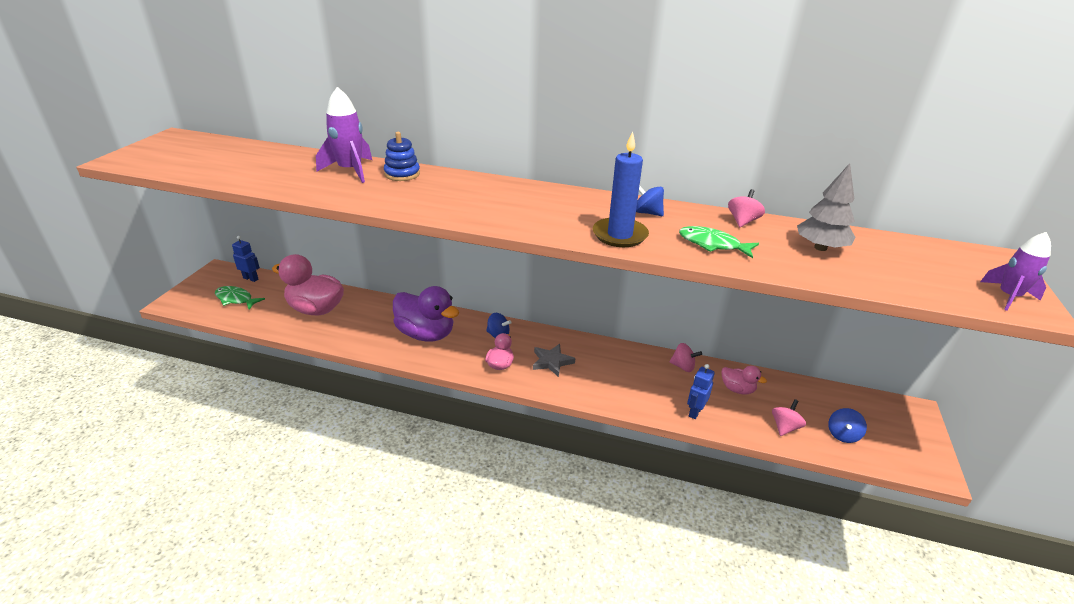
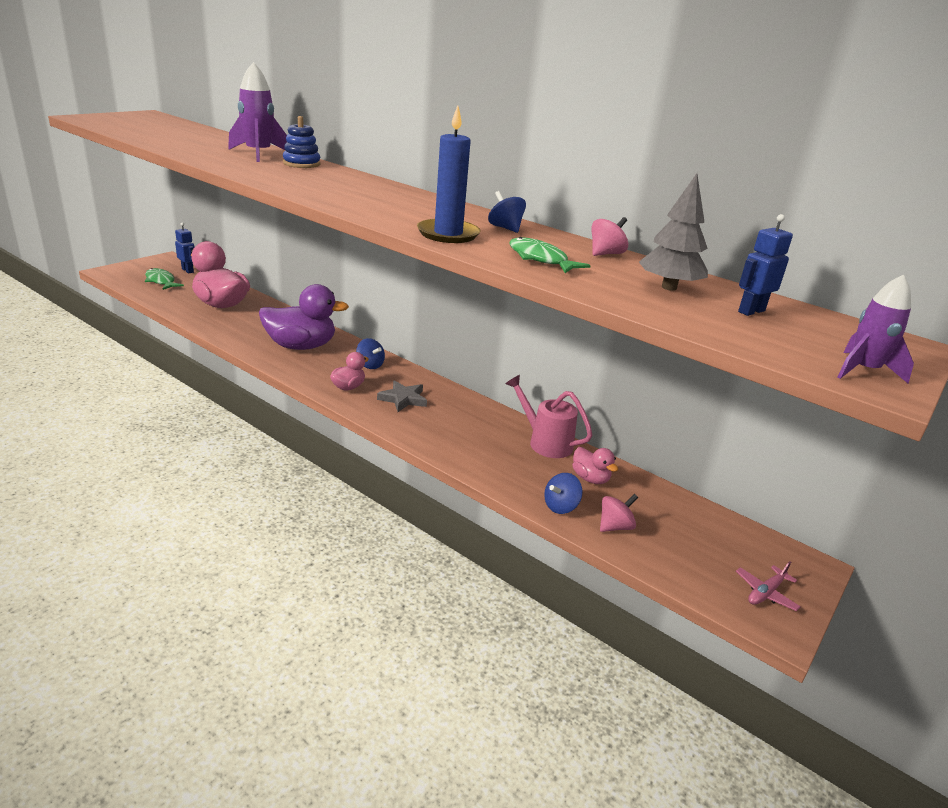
camera: 20 degrees right, 5 degrees down
purple duck [393,286,459,341] -> purple duck turned 60 degrees counterclockwise [259,284,349,350]
pink spinning top [669,343,702,372] -> pink watering can [505,375,592,458]
blue robot [687,364,715,419] -> blue robot moved to [738,214,793,316]
blue spinning top [828,408,867,443] -> blue spinning top moved to [544,473,583,514]
none -> pink plane [736,561,800,611]

